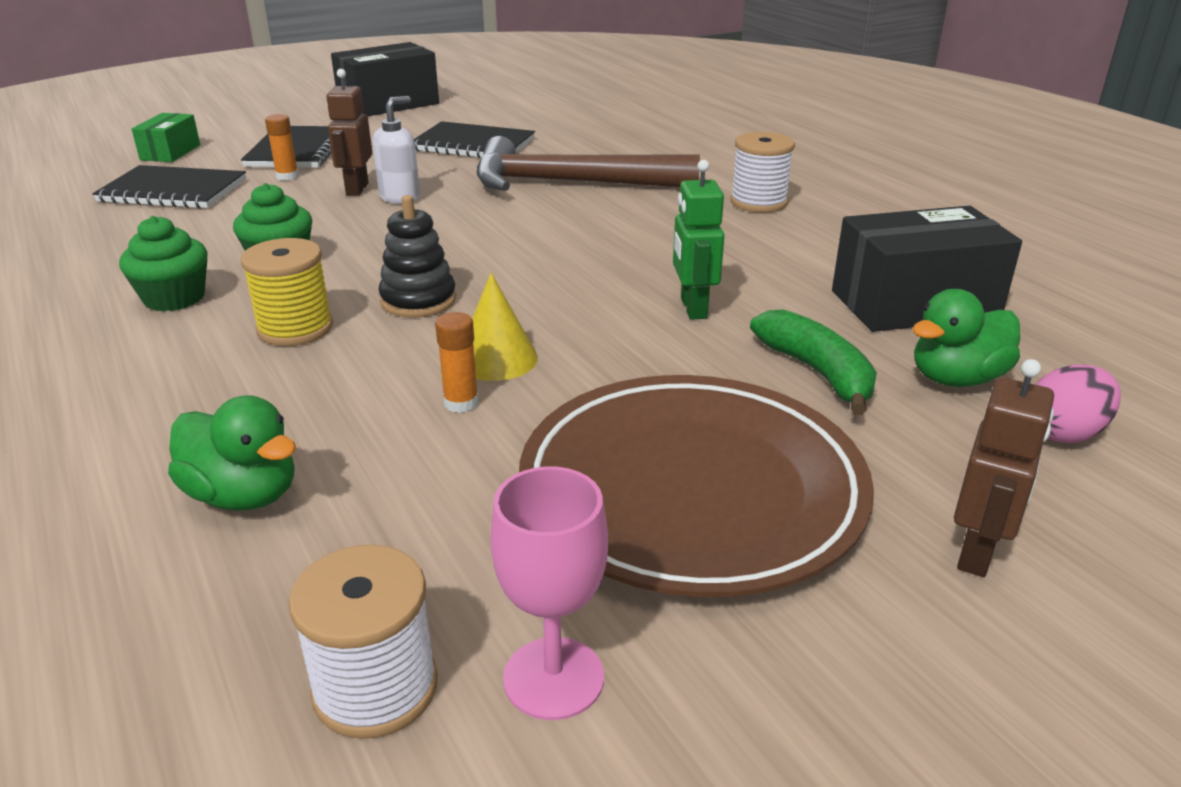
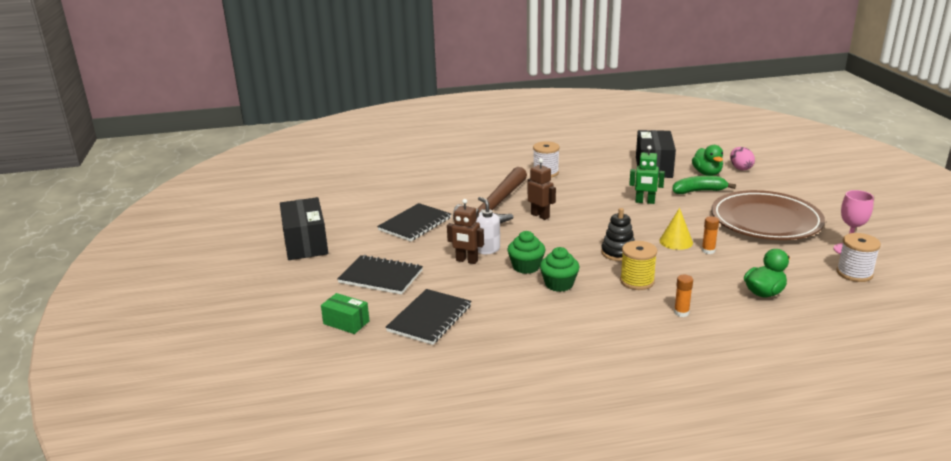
camera: 70 degrees left, 5 degrees down
green cupcake [119,216,208,312] -> green cupcake moved to [507,231,545,274]
orange glue stick [265,114,299,181] -> orange glue stick moved to [674,275,693,317]
brown robot [954,359,1054,577] -> brown robot moved to [527,158,556,220]

